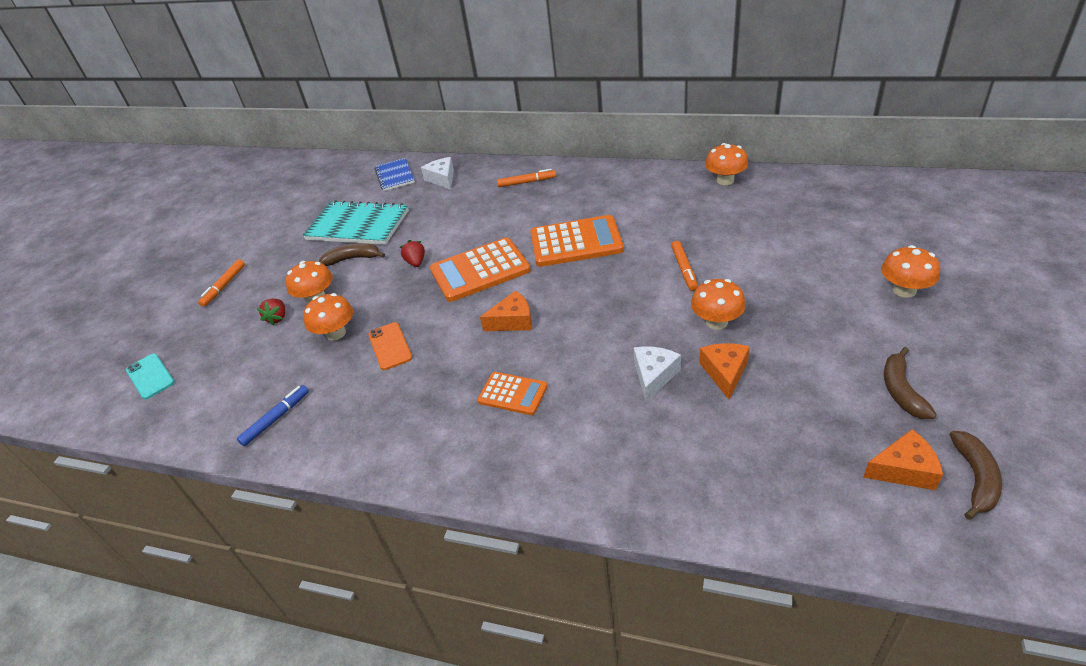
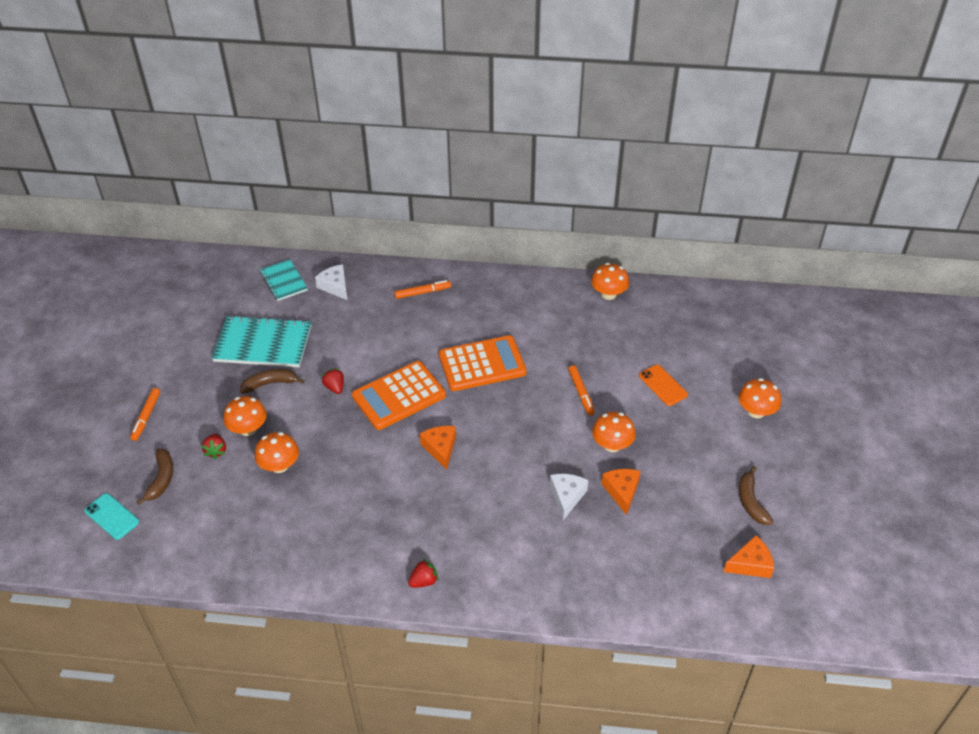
camera: 15 degrees left, 5 degrees up
blue marker [237,385,309,446] -> none
orange phone [368,322,412,370] -> orange phone moved to [639,365,688,406]
blue notebook [375,158,415,191] -> turquoise notebook [260,259,308,301]
orange calculator [477,372,548,415] -> none
orange cheese [480,291,532,331] -> orange cheese turned 75 degrees counterclockwise [420,426,456,470]
brown banana [949,431,1002,520] -> brown banana moved to [136,448,173,505]
none -> red strawberry [408,559,439,588]

